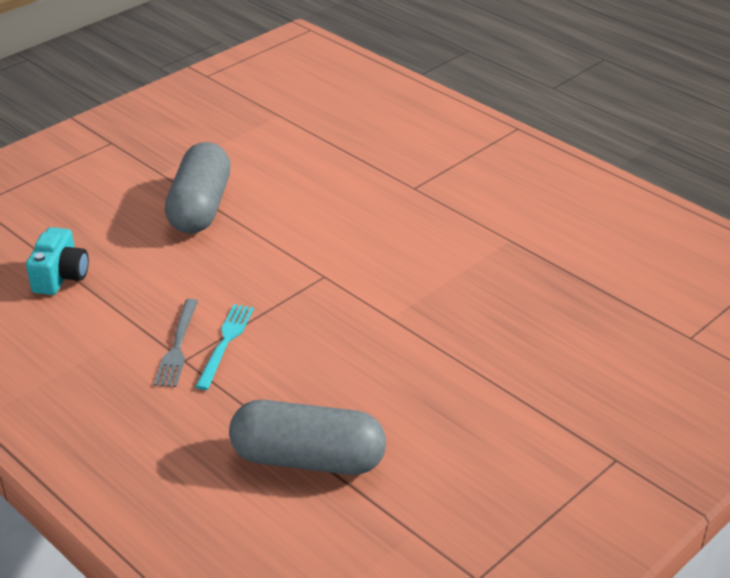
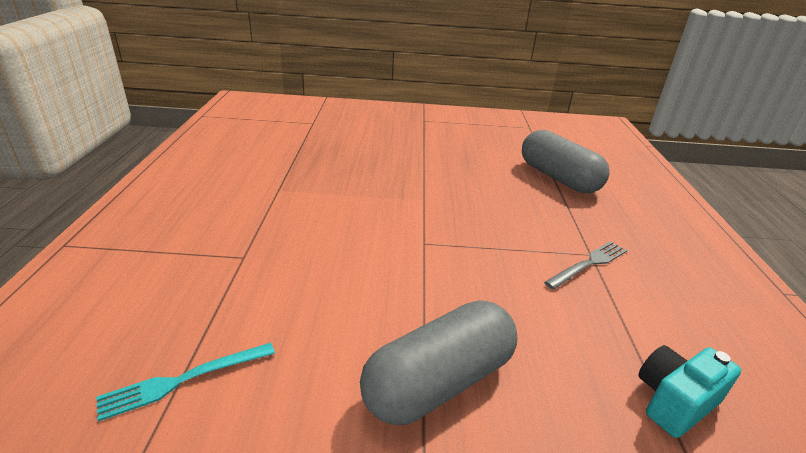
camera: 135 degrees left, 5 degrees down
turquoise fork [195,304,254,390] -> turquoise fork moved to [96,343,275,422]

